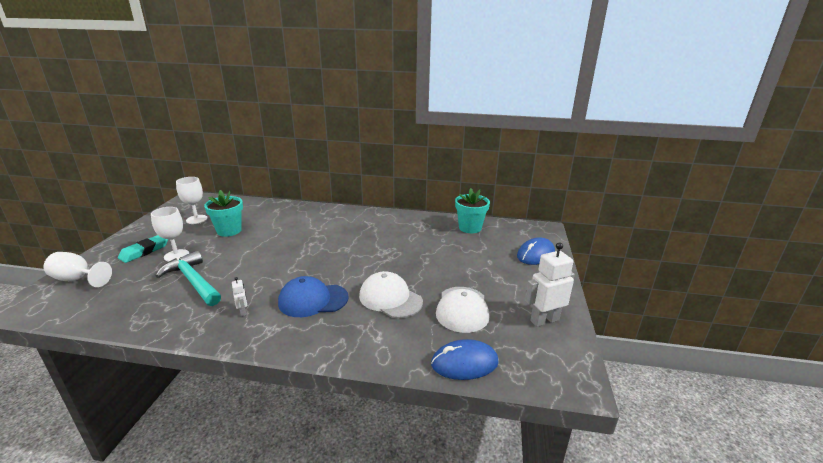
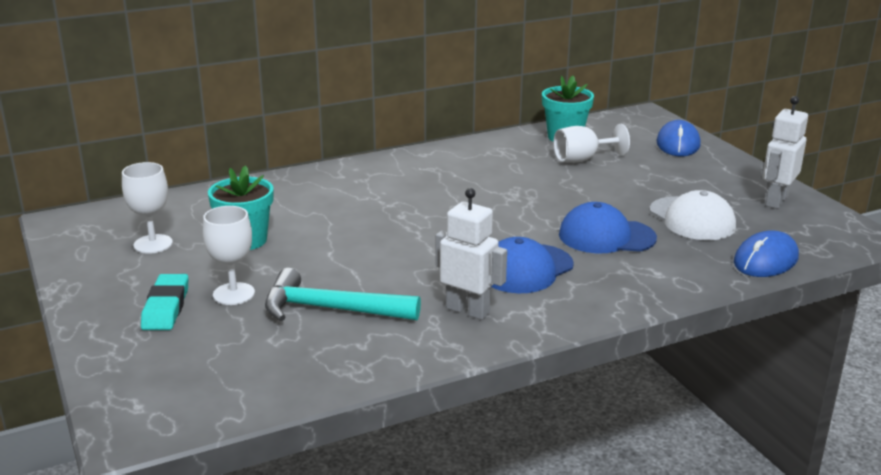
camera: 35 degrees left, 0 degrees up
white goblet [44,252,112,287] -> white goblet moved to [553,124,630,163]
white robot [232,277,247,316] -> white robot [436,188,507,320], size x2.10
white cap [359,271,423,318] -> blue cap [559,202,657,253]

